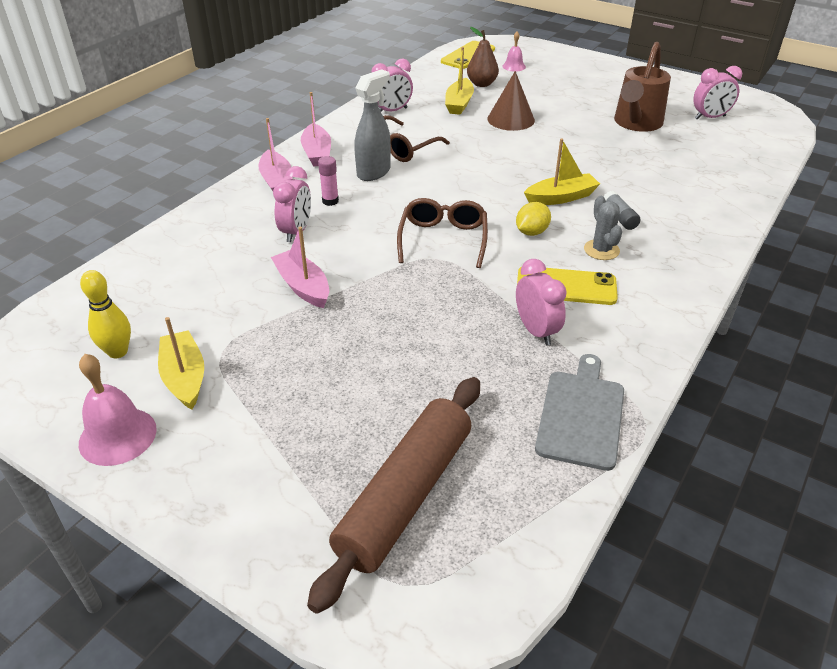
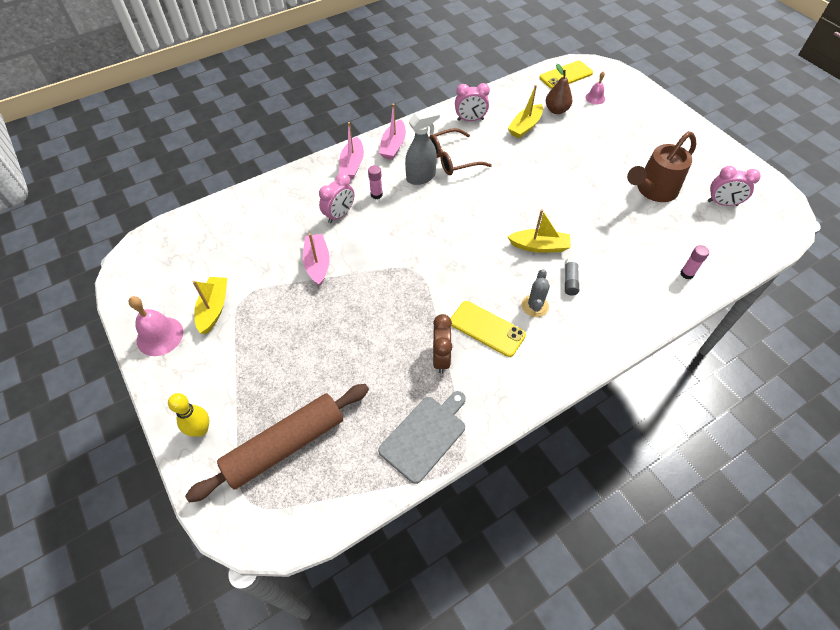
camera: 25 degrees right, 15 degrees up
yellow bowling pin [80,270,131,358] -> yellow bowling pin moved to [168,393,209,437]
brown glasses [397,198,488,268] -> none
brown cone [487,71,535,131] -> none
yellow lemon [516,202,551,236] -> none
pink clock [516,259,567,345] -> brown clock [433,314,452,374]
none -> pink glue stick [681,245,709,279]

